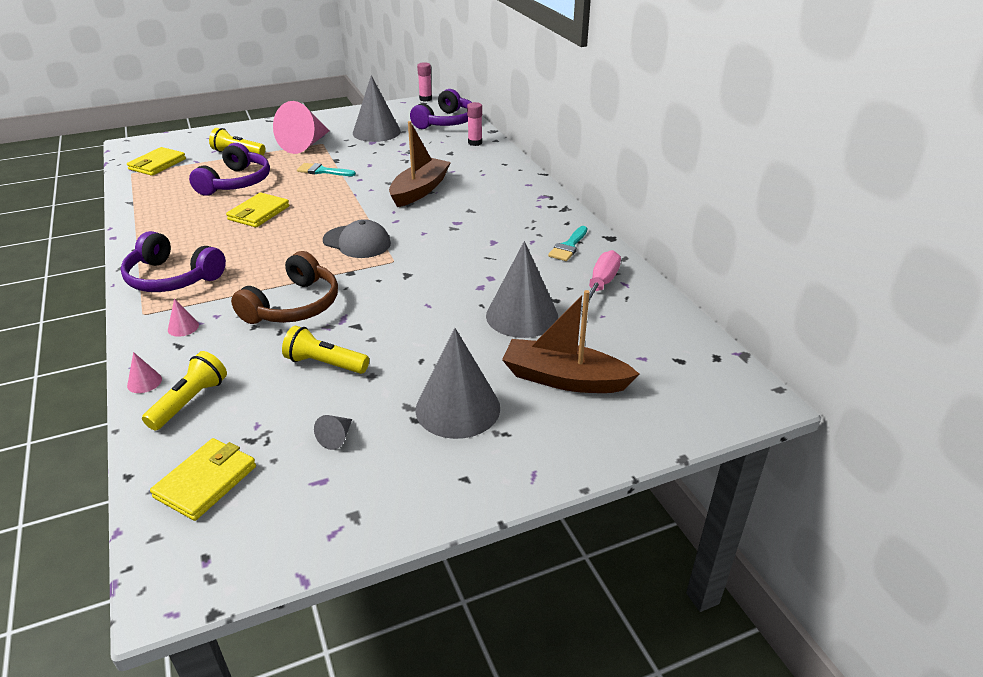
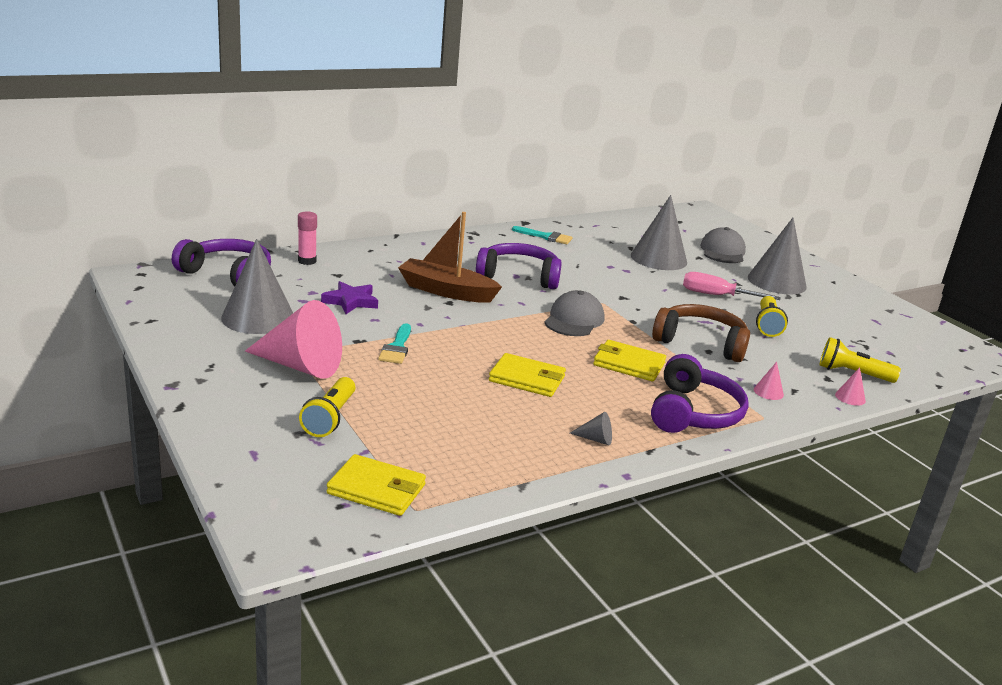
camera: 100 degrees left, 10 degrees down
yellow wallet [150,438,256,521] -> yellow wallet moved to [593,340,666,382]
purple headphones [189,143,270,196] -> purple headphones moved to [476,243,562,289]
grey cone [314,415,352,450] -> grey cone moved to [570,412,612,445]
pink glue stick [417,62,432,102] -> none
brown boat [502,290,639,393] -> grey cap [700,227,746,263]
pink screwdriver [581,250,621,312] -> pink screwdriver moved to [683,272,780,300]
none -> purple star [321,281,378,314]

